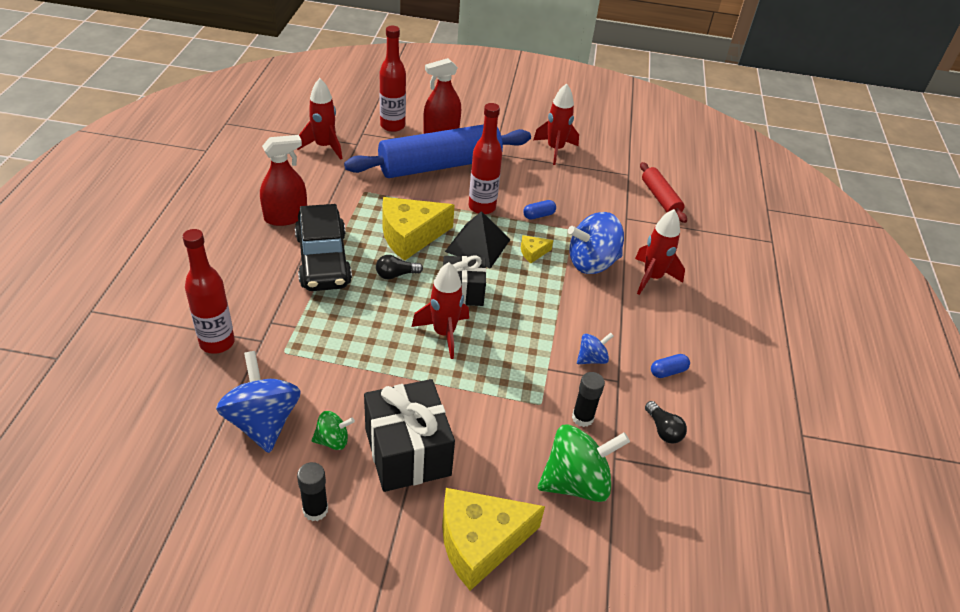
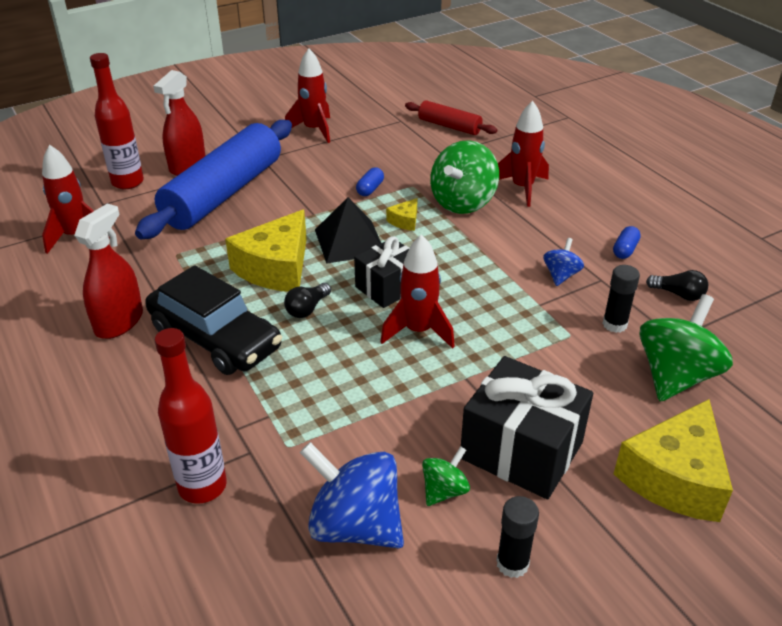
camera: 35 degrees left, 5 degrees down
red bottle [469,103,502,214] -> none
blue spinning top [568,212,624,274] -> green spinning top [430,140,499,214]

